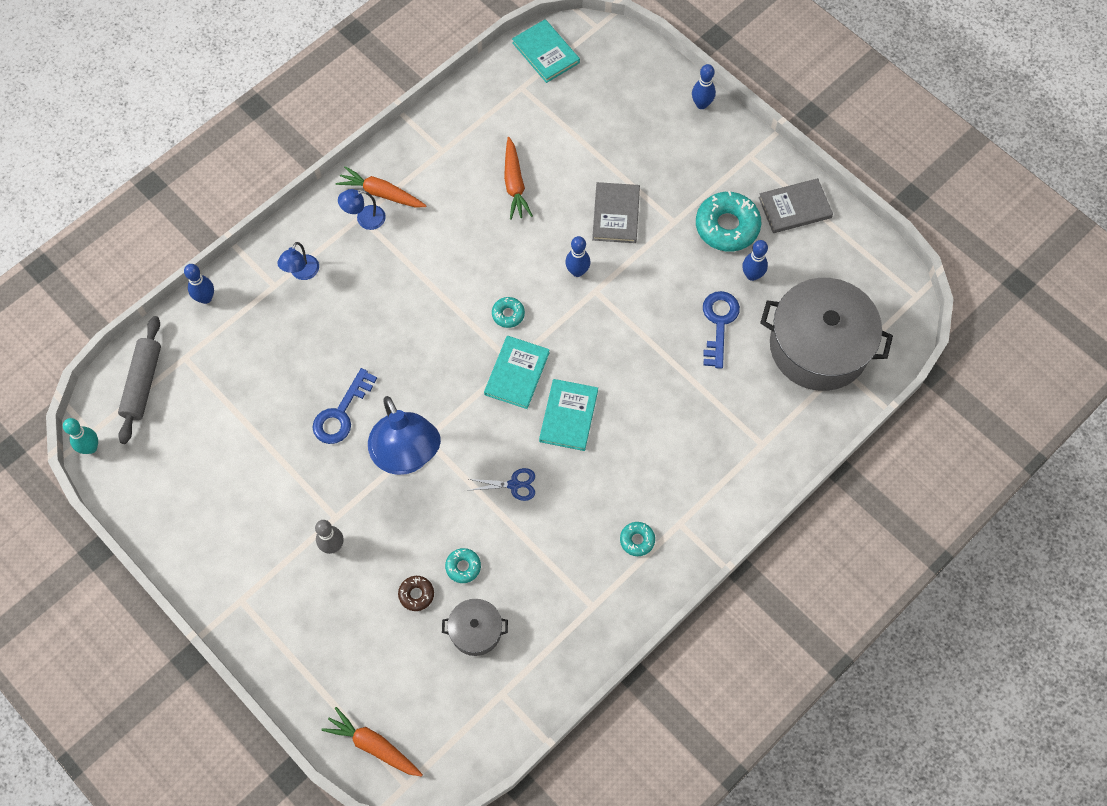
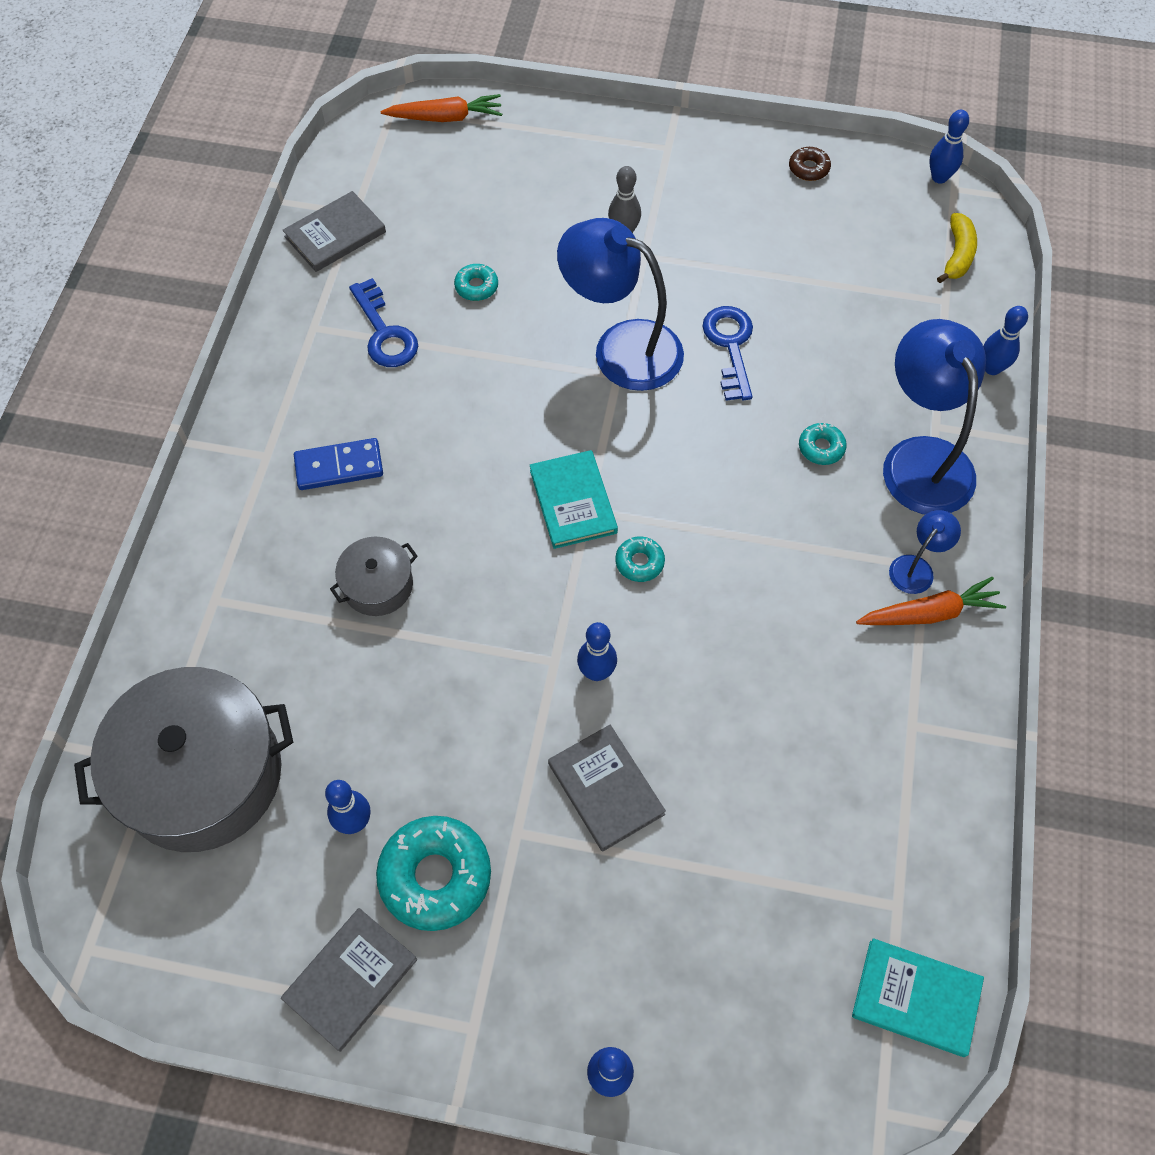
camera: 145 degrees right, 5 degrees down
turquoise bowling pin [63,418,98,454] -> blue bowling pin [929,110,969,184]
grey rolling pin [118,316,161,444] -> yellow banana [937,213,977,283]
blue lamp [277,242,319,280] -> blue lamp [883,319,986,515], size x2.19
brown donut [398,576,434,611] -> brown donut moved to [789,147,831,181]
grey pot [442,599,508,656] -> grey pot moved to [330,537,418,616]
blue scissors [469,468,535,501] -> none
orange carrot [504,137,533,220] -> none
turquoise book [539,379,598,451] -> none
turquoise donut [620,522,655,556] -> turquoise donut moved to [799,423,847,465]
blue key [703,291,740,369] -> blue key moved to [349,278,418,367]
none -> grey book [283,191,386,272]
none -> blue domino [294,438,383,490]

